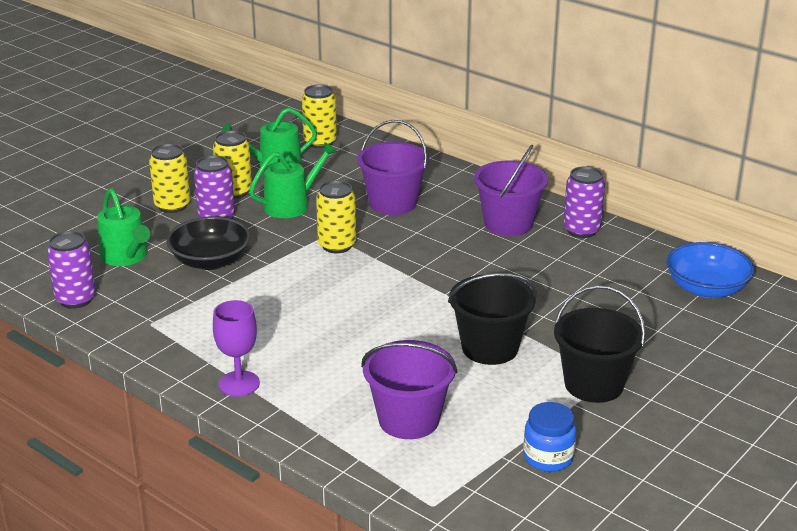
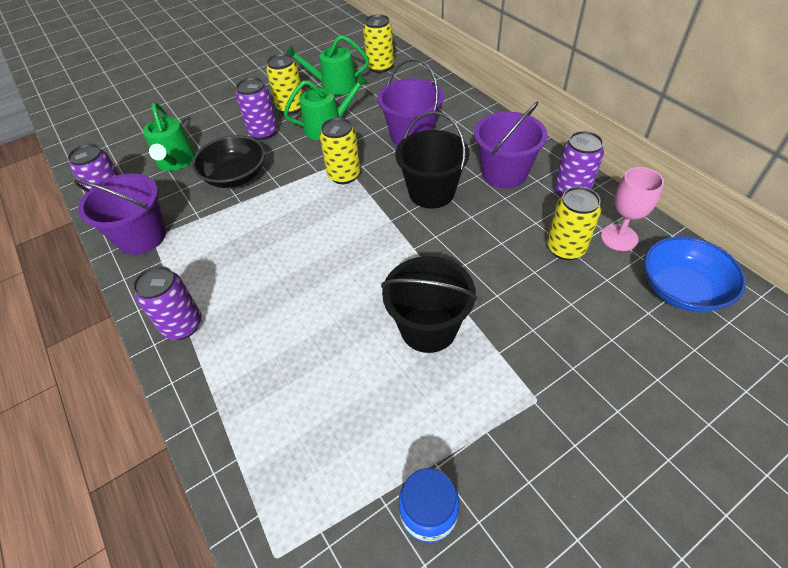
camera: 20 degrees right, 20 degrees up
yellow can [149,144,191,213] -> yellow can moved to [547,186,601,260]
purple goblet [213,300,260,397] -> purple can [133,266,202,340]
purple bucket [361,340,458,439] -> purple bucket moved to [74,173,166,255]
black bucket [554,285,646,403] -> black bucket moved to [395,111,469,208]
none -> pink goblet [601,167,664,251]

